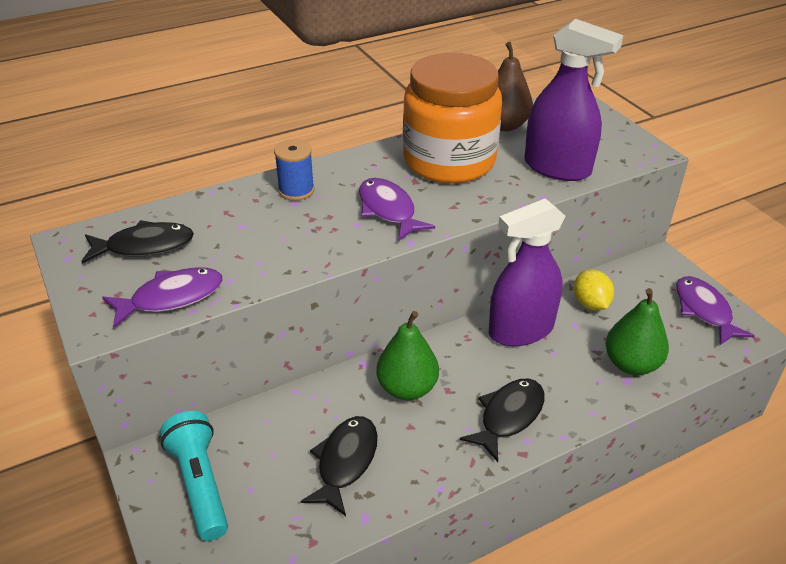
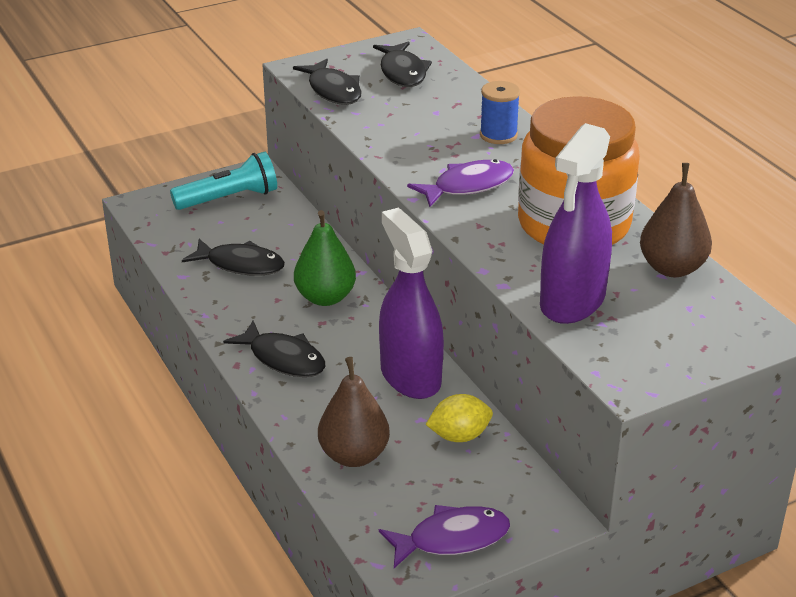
camera: 90 degrees right, 5 degrees down
purple fish [102,267,223,329] -> black fish [293,59,362,105]
green pear [605,288,669,375] -> brown pear [318,357,390,467]

